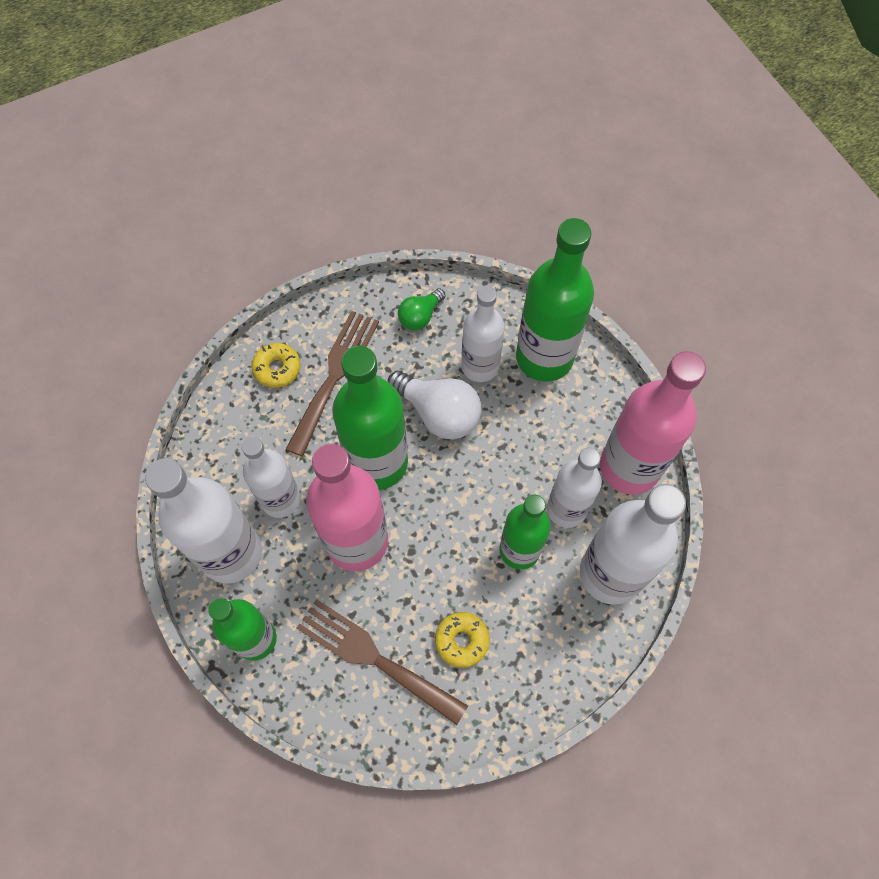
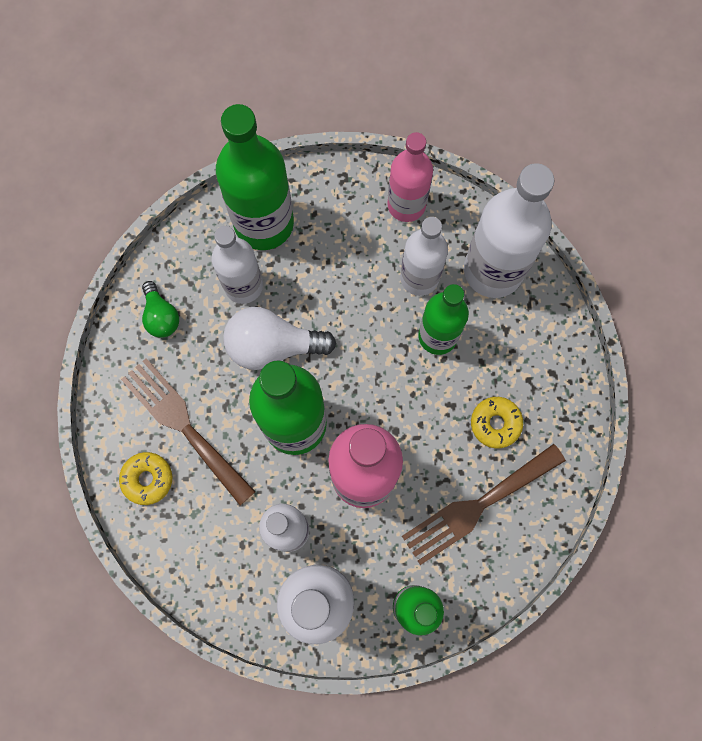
camera: 65 degrees left, 10 degrees up
white light bulb [387,371,481,439] -> white light bulb turned 150 degrees counterclockwise [223,307,336,370]
pink bottle [600,351,706,495] -> pink bottle [387,132,433,222], size x0.65

